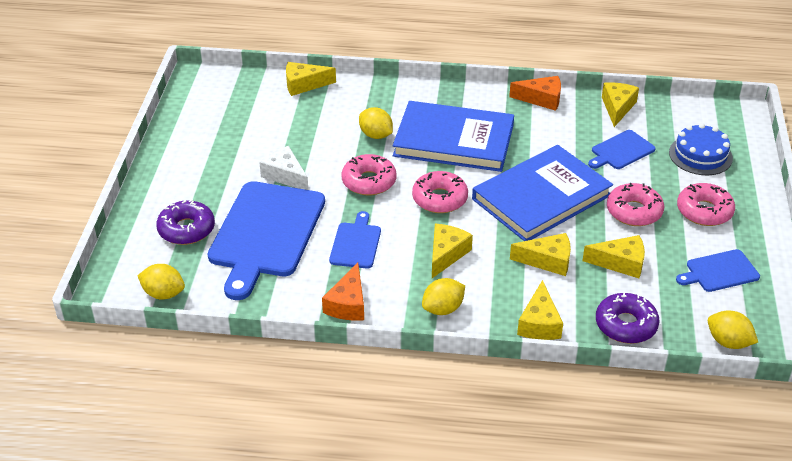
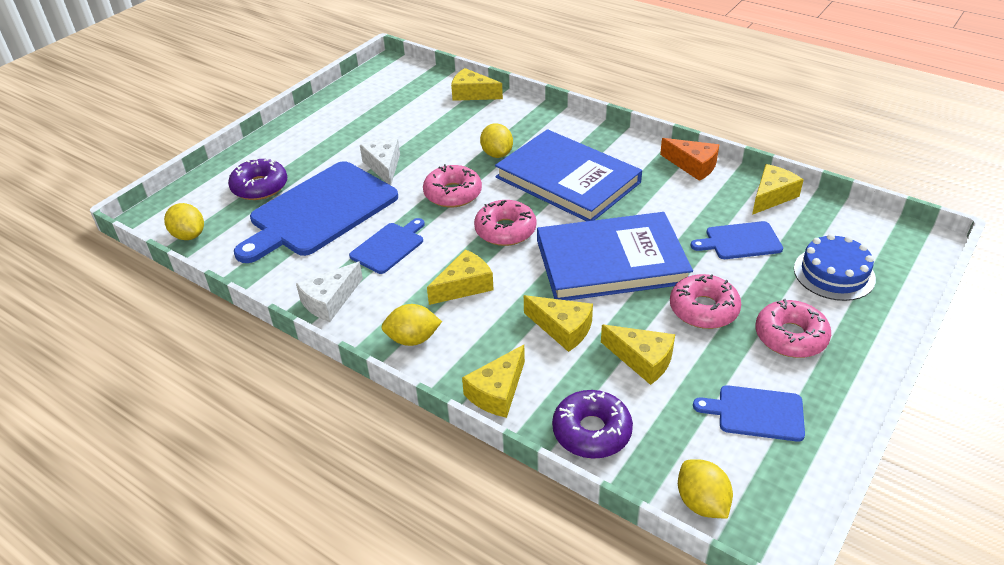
camera: 30 degrees right, 0 degrees up
orange cheese [322,263,364,321] -> white cheese [296,262,363,322]

